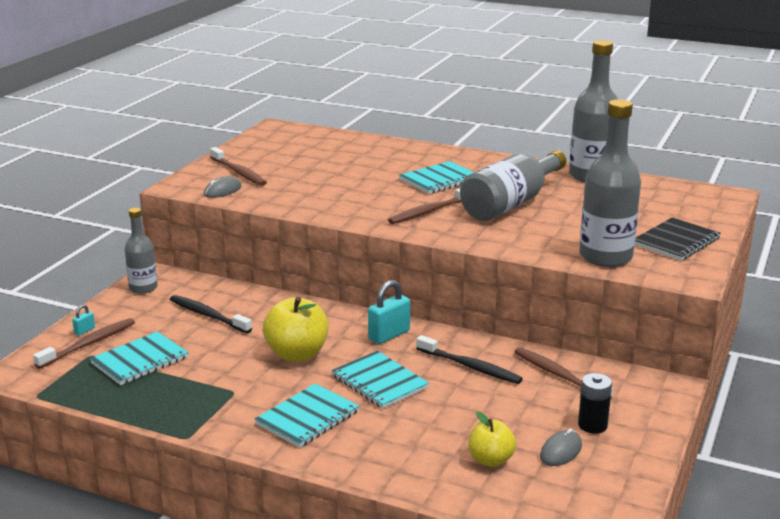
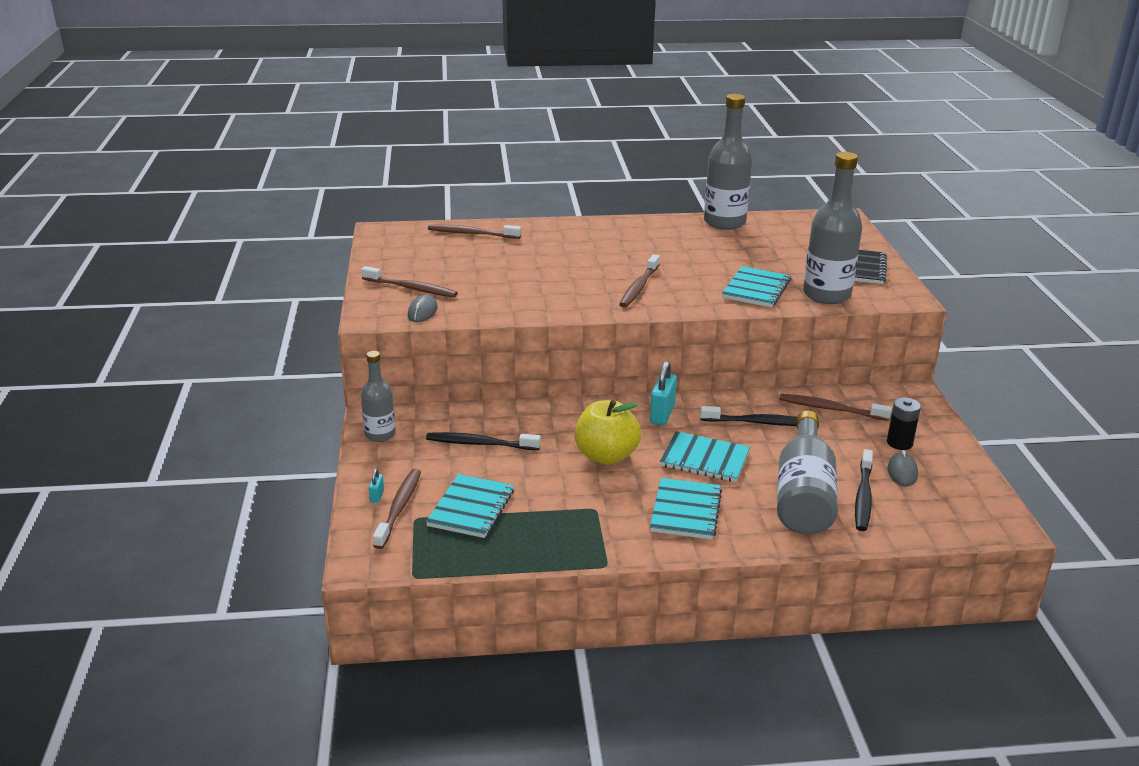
camera: 30 degrees left, 5 degrees up
turquoise notebook [399,161,474,194] -> turquoise notebook moved to [722,266,791,308]
grey bottle [460,151,566,221] -> grey bottle moved to [777,411,838,534]
yellow apple [469,411,516,467] -> black toothbrush [855,449,873,531]
none -> brown toothbrush [428,224,521,239]

